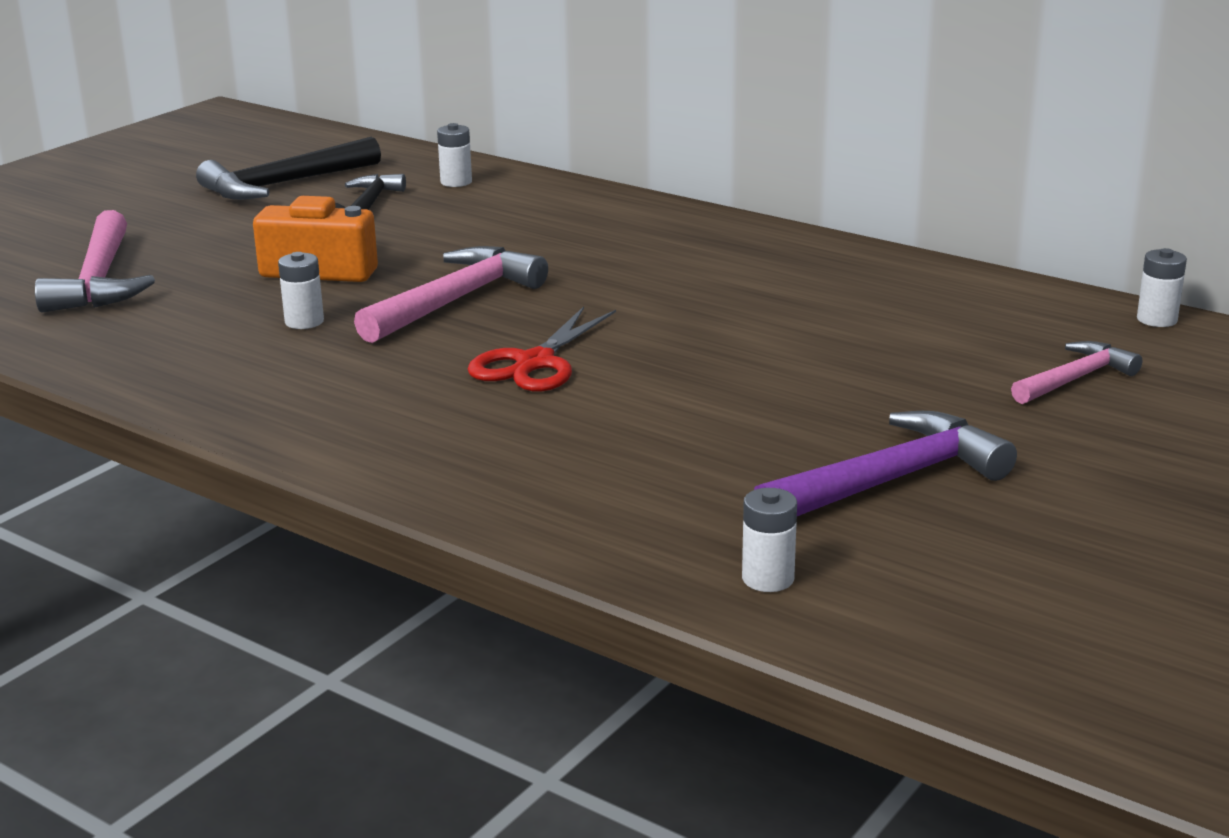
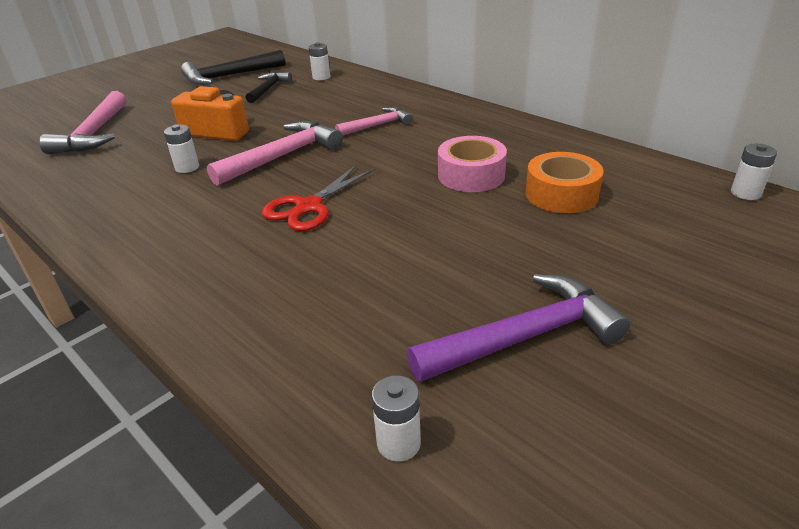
camera: 10 degrees right, 10 degrees up
pink hammer [1011,341,1142,404] -> pink hammer moved to [335,107,413,136]
none -> pink tape [438,136,507,192]
none -> orange tape [526,152,604,213]

